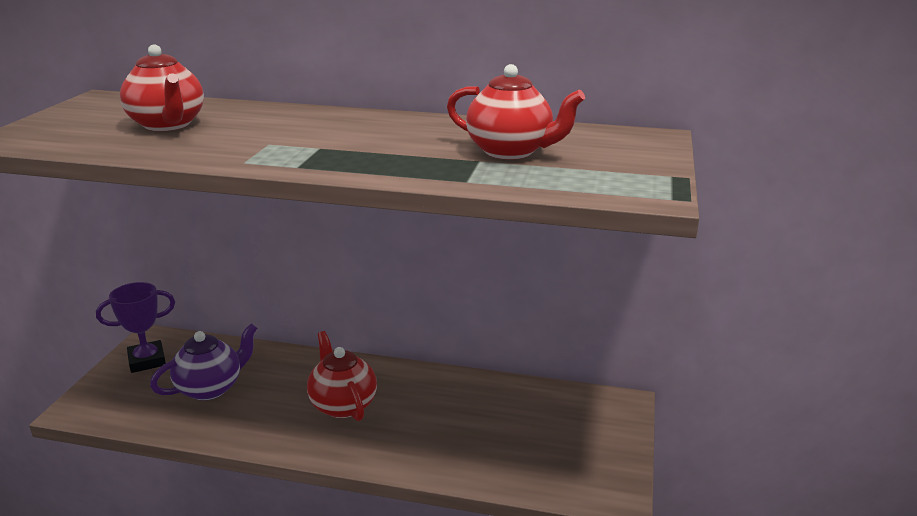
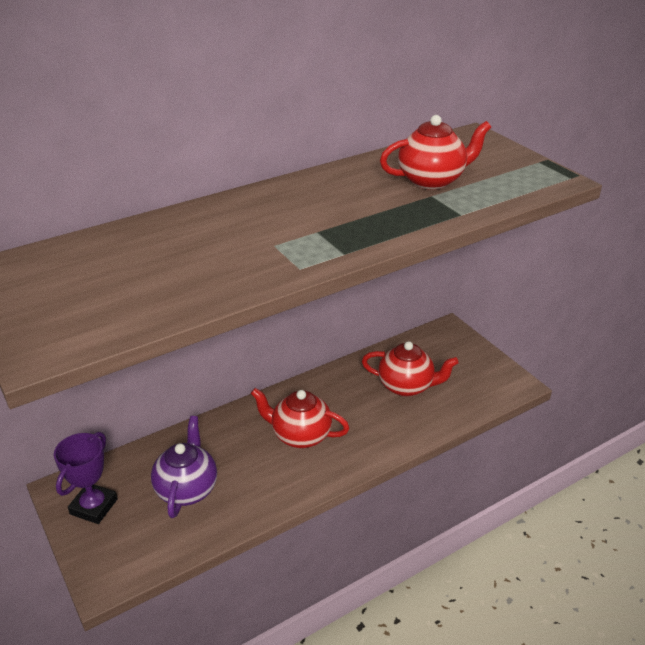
camera: 45 degrees left, 10 degrees up
red teapot [120,44,204,131] -> red teapot moved to [362,341,459,397]

